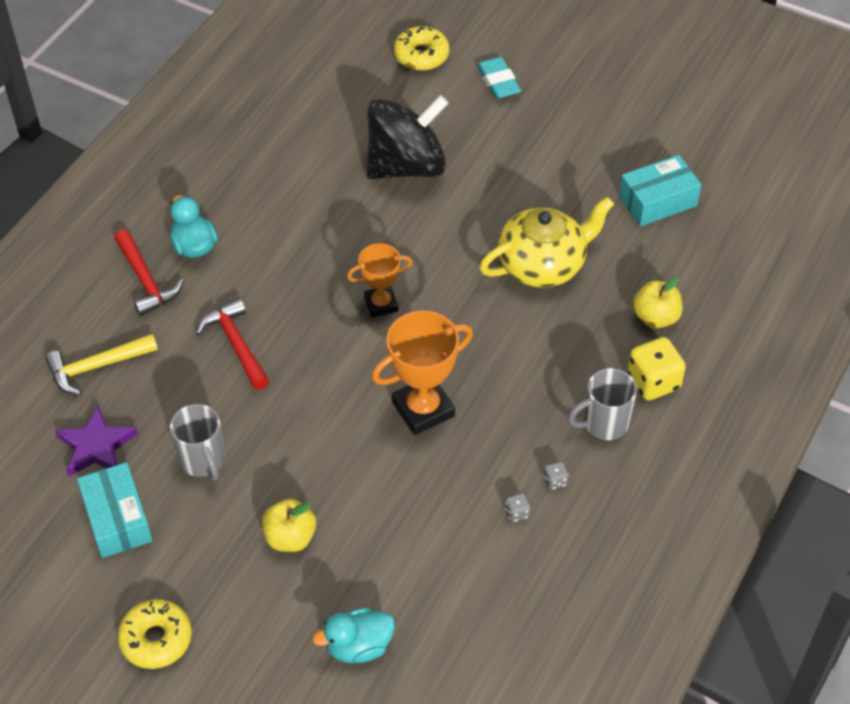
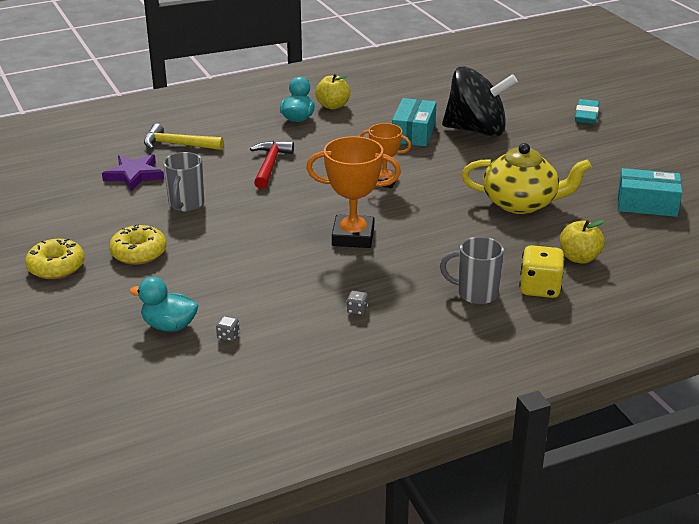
camera: 35 degrees right, 20 degrees down
turquoise box [77,462,153,558] -> turquoise box moved to [392,98,437,146]
red hammer [114,229,183,316] -> none
yellow apple [262,499,316,552] -> yellow apple moved to [315,74,350,110]
yellow donut [394,26,450,71] -> yellow donut moved to [109,224,167,265]
grey dice [543,461,569,490] -> grey dice moved to [216,316,240,342]

